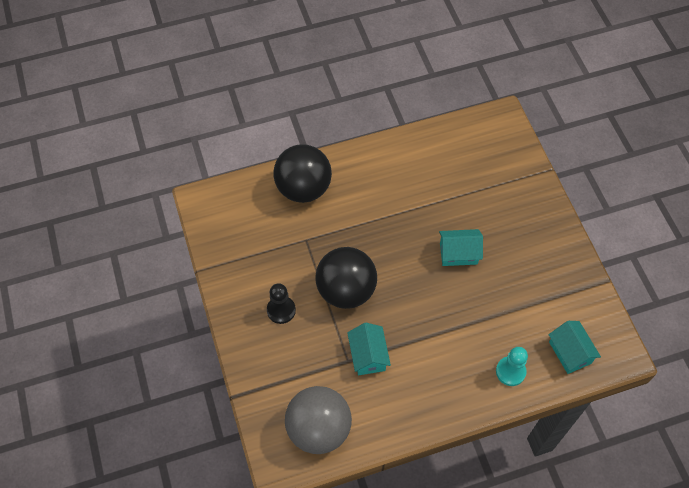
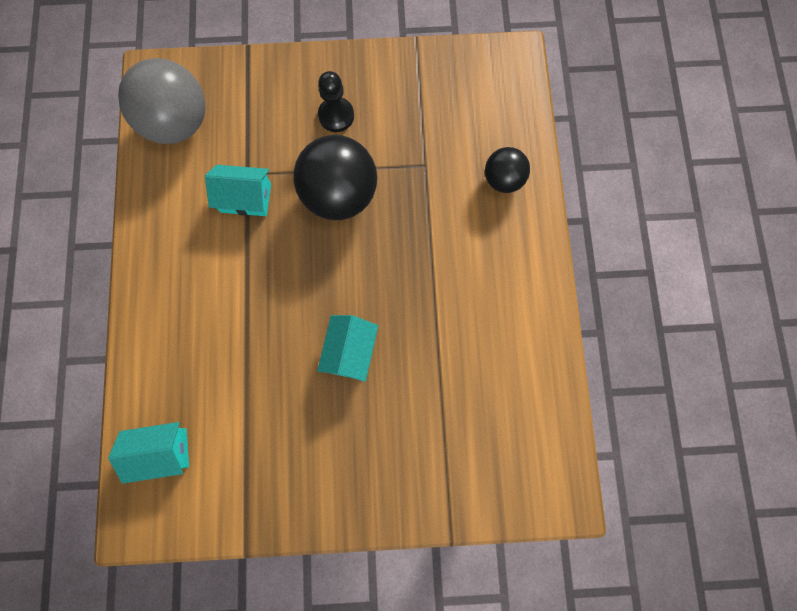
camera: 105 degrees right, 15 degrees up
black ball [273,144,332,203] -> black ball [485,147,530,193], size x0.56
turquoise pawn [496,347,528,386] -> none

